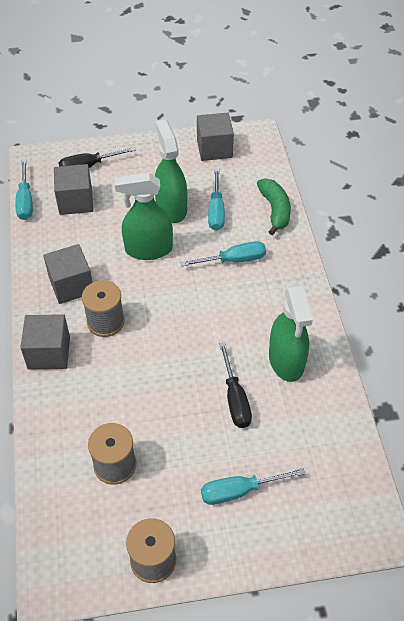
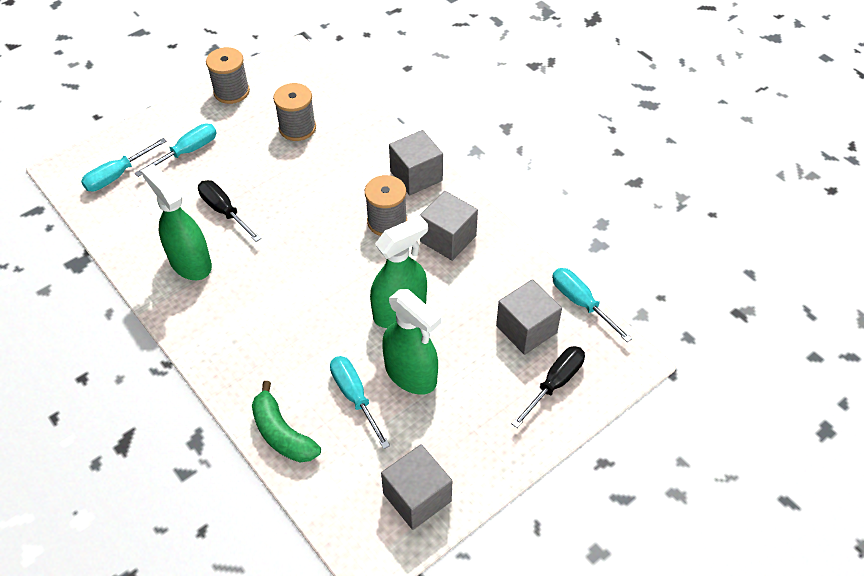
camera: 150 degrees right, 0 degrees up
turquoise screwdriver [180,241,266,266] -> turquoise screwdriver moved to [81,138,167,191]

